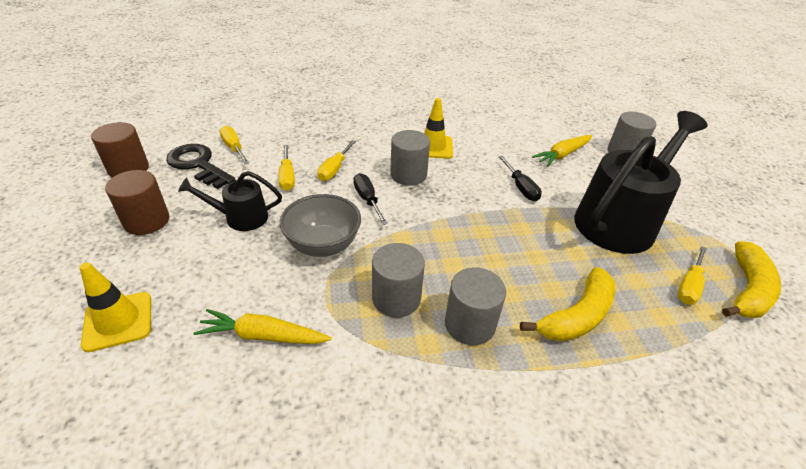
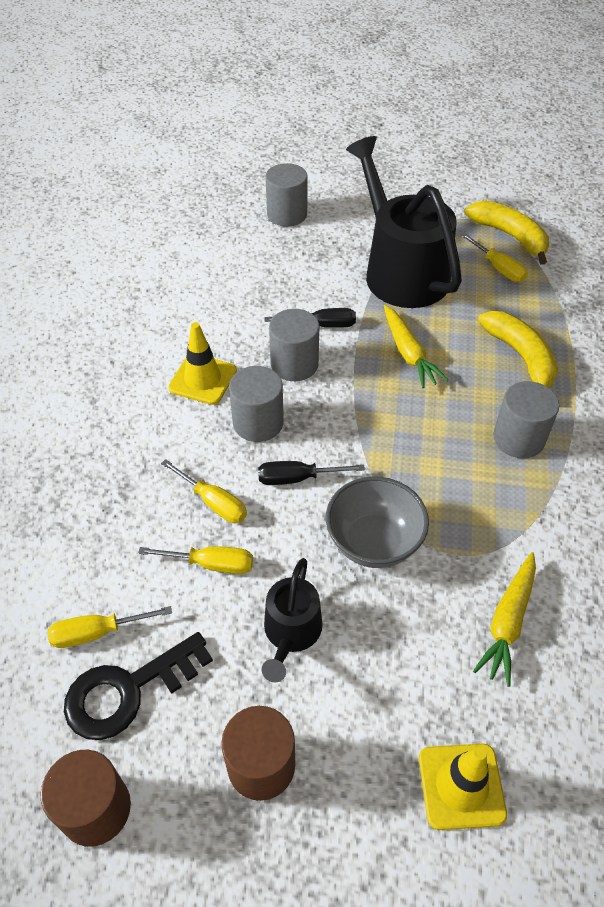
camera: 70 degrees left, 10 degrees up
grey cylinder [372,243,425,318] -> grey cylinder moved to [269,309,319,381]
yellow carrot [532,135,592,167] -> yellow carrot moved to [384,305,449,388]

